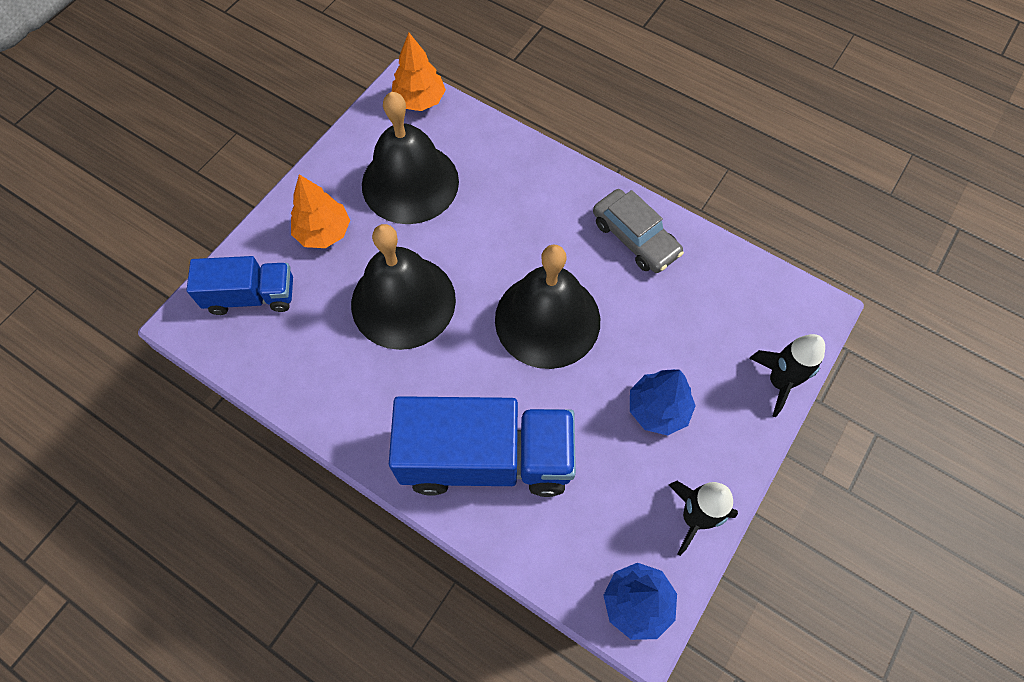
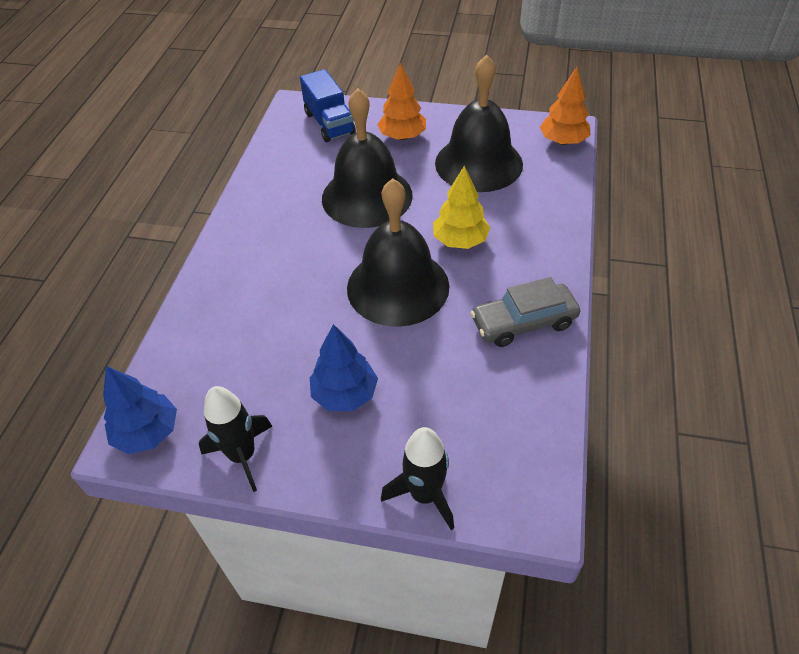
camera: 70 degrees right, 15 degrees down
blue truck [389,396,576,497] -> none
grey car [593,189,684,273] -> grey car turned 45 degrees clockwise [471,277,580,347]
none -> yellow tree [433,166,490,249]

